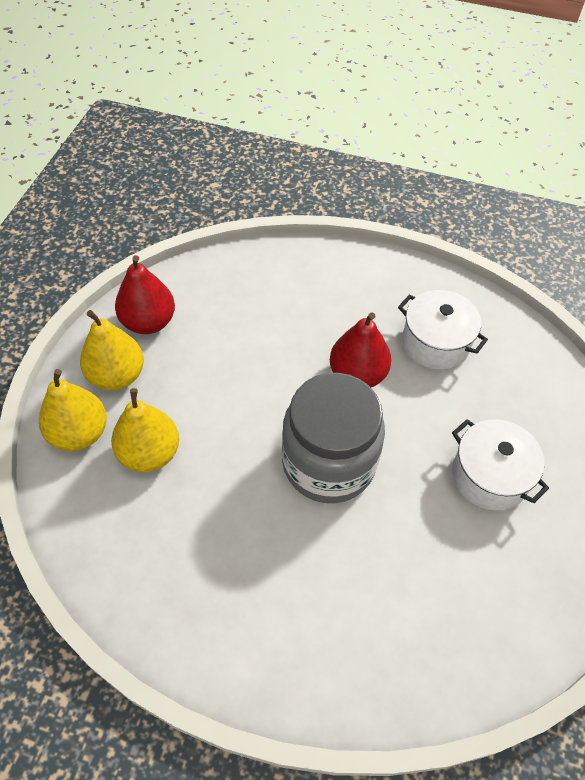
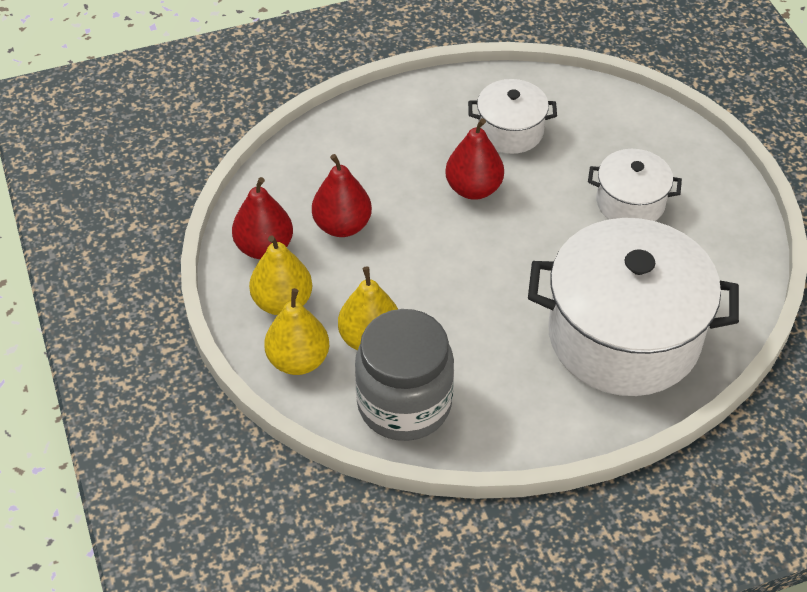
camera: 35 degrees left, 5 degrees down
grey jar [282,373,385,503] -> grey jar moved to [355,309,454,441]
none -> red pear [312,154,372,237]
none -> white pot [528,218,739,396]

